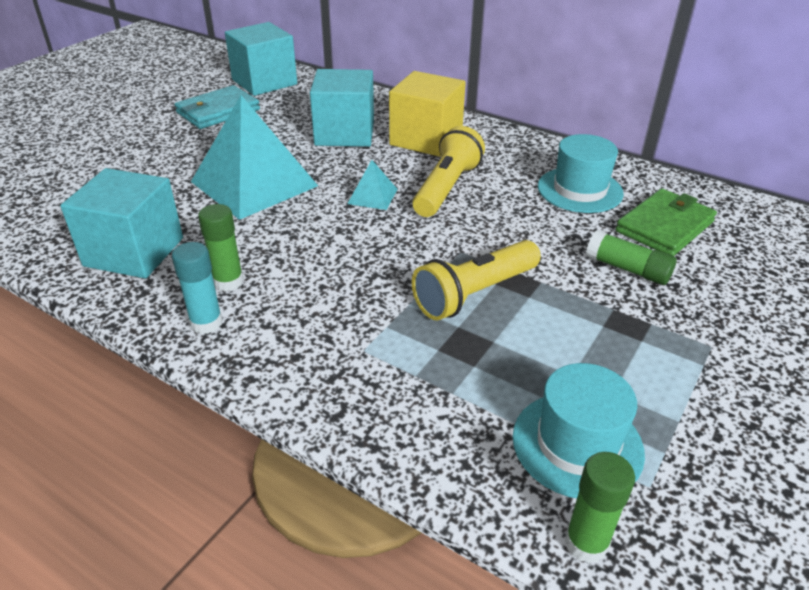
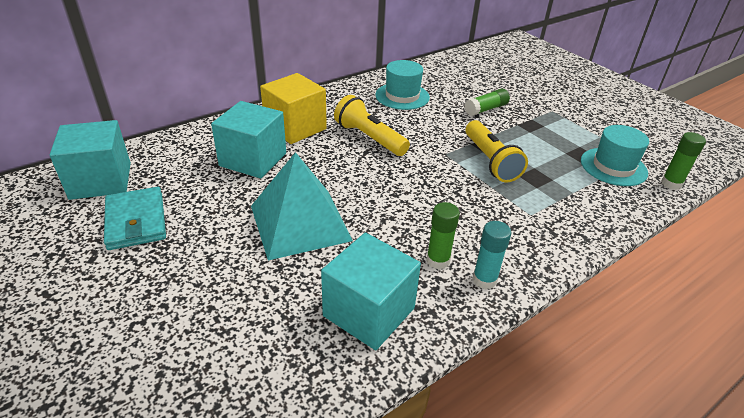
camera: 70 degrees left, 0 degrees up
turquoise pyramid [347,160,397,210] -> none
green wallet [616,188,717,256] -> none

